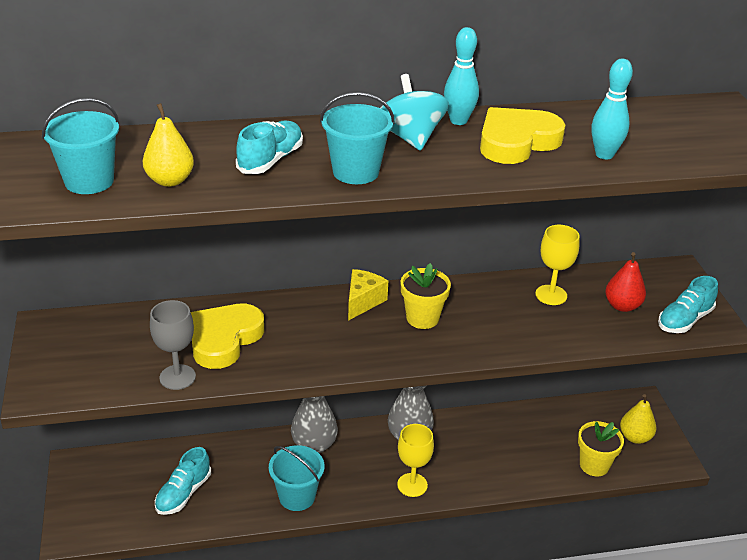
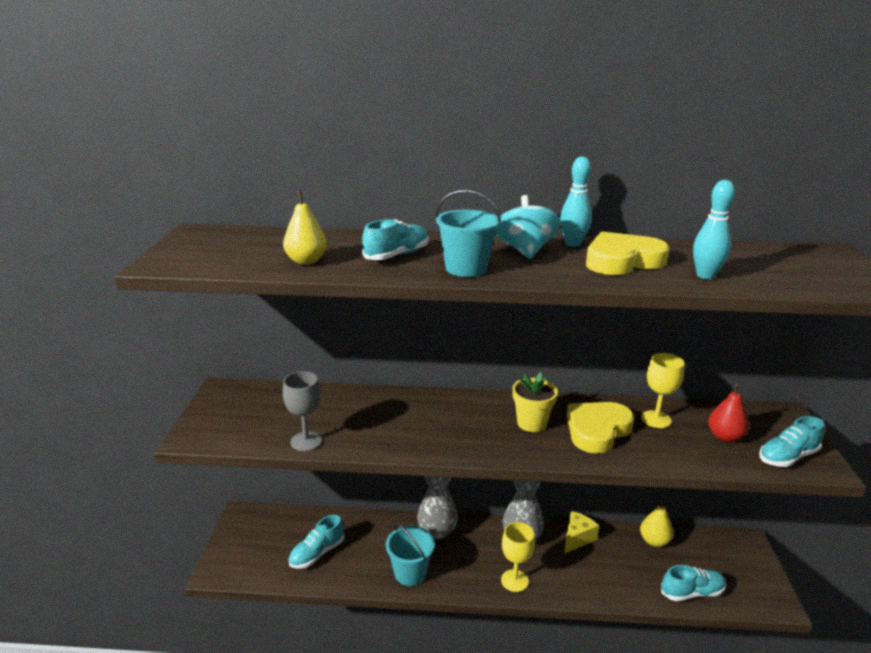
camera: 15 degrees right, 10 degrees down
turquoise bucket [42,98,119,194] -> none
yellow heart [191,304,264,369] -> yellow heart moved to [567,402,634,454]
yellow cheese [348,269,388,321] -> yellow cheese moved to [564,511,599,554]
yellow flower pot [578,421,624,476] -> turquoise shoe [661,565,726,601]
yellow pear [620,394,656,444] -> yellow pear moved to [640,500,673,547]

